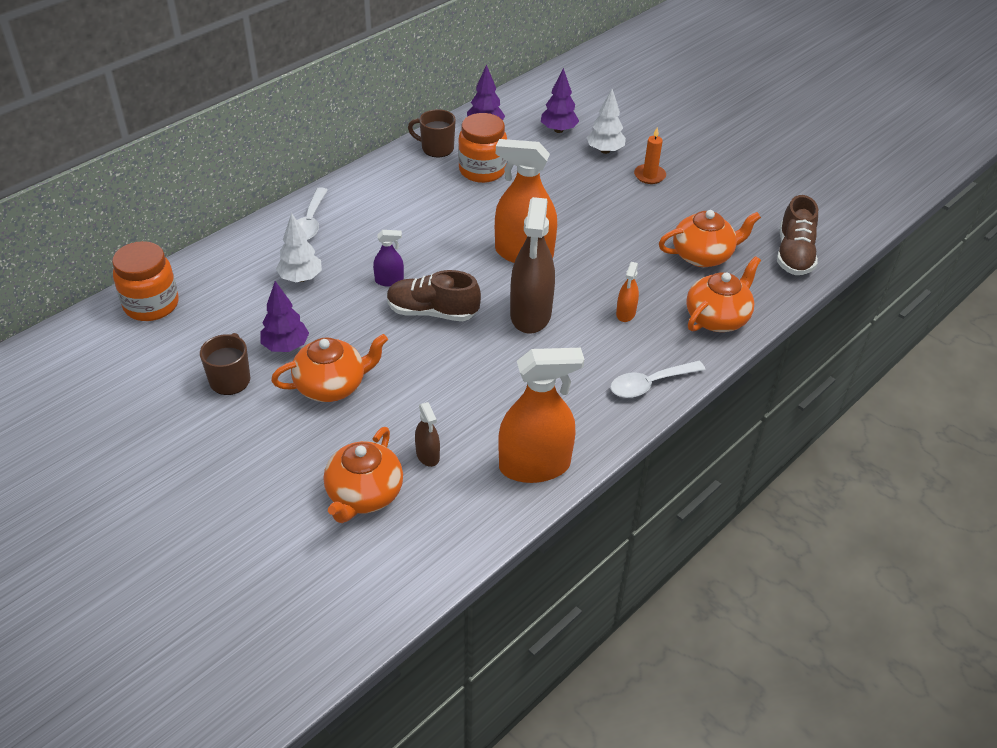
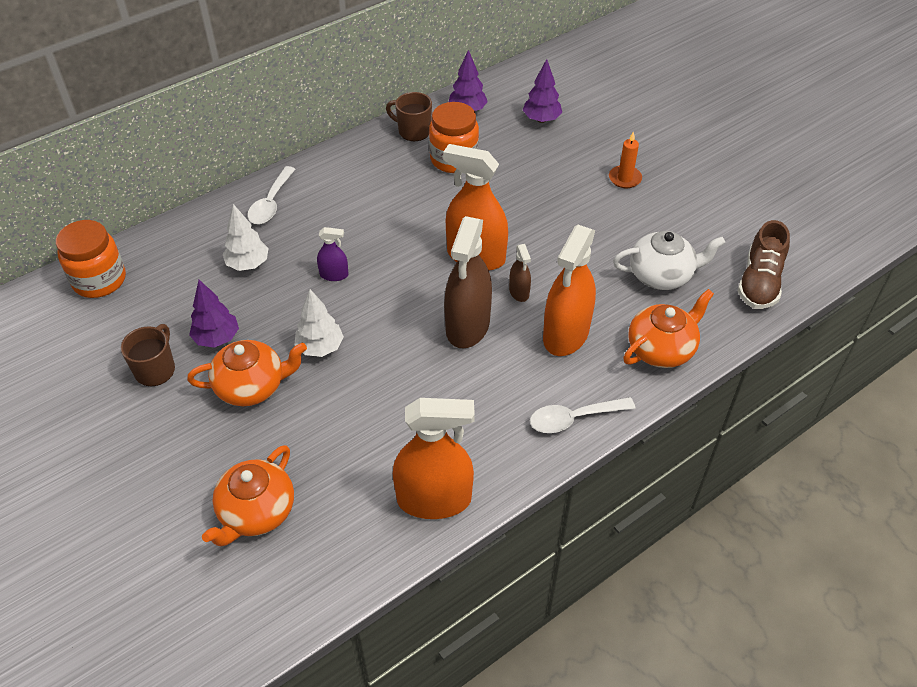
camera: 10 degrees right, 5 degrees up
brown shoe [387,270,481,321] -> none
brown spray bottle [415,402,440,467] -> brown spray bottle moved to [509,244,531,302]
white tree [587,89,626,154] -> white tree moved to [294,289,344,357]
orange spray bottle [616,262,639,322] -> orange spray bottle [543,225,596,356], size x2.15
orange teapot [659,210,761,267] -> white teapot [613,231,725,290]

